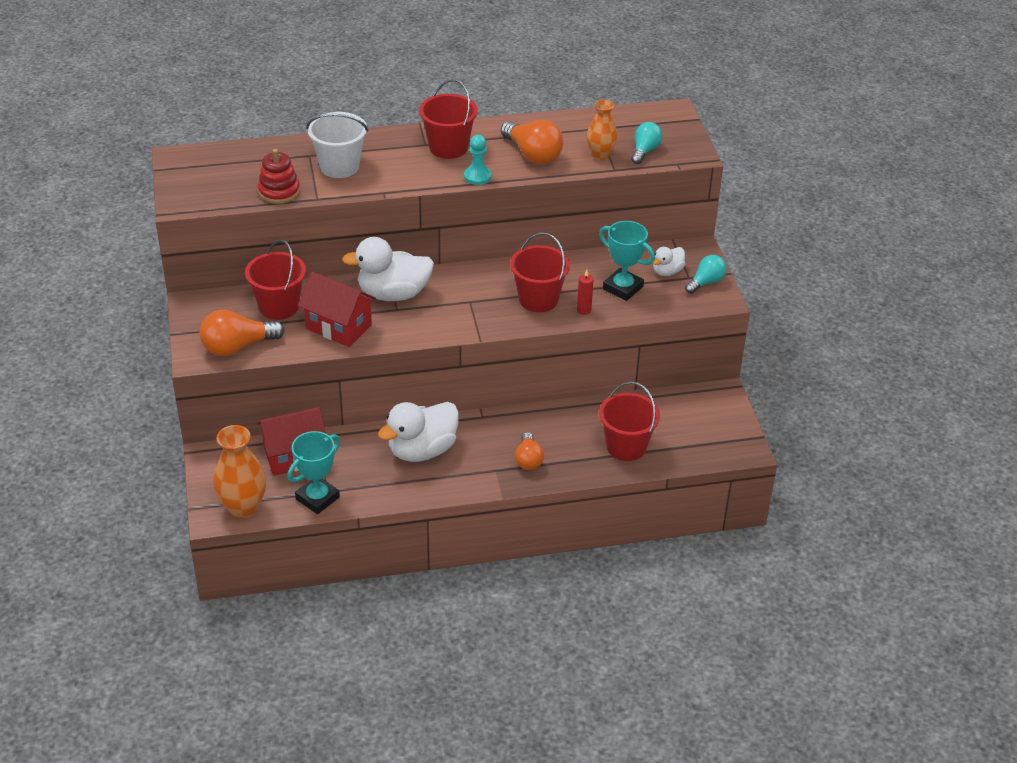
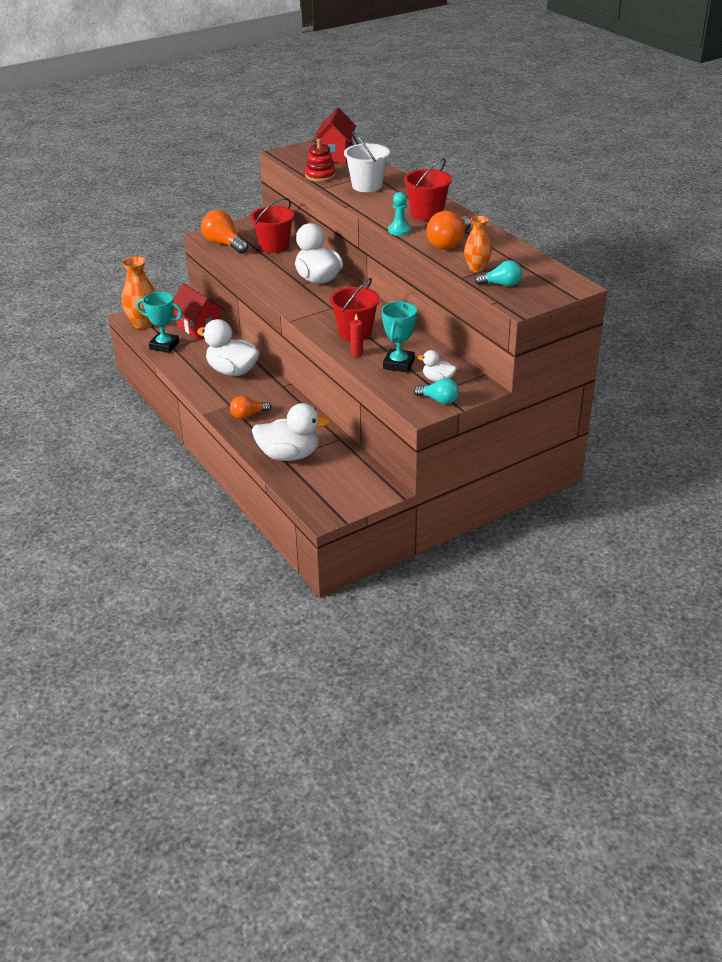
camera: 70 degrees right, 5 degrees down
red house [298,272,376,347] -> red house moved to [313,108,356,163]
red bucket [599,382,660,461] -> white duck [252,403,331,461]

